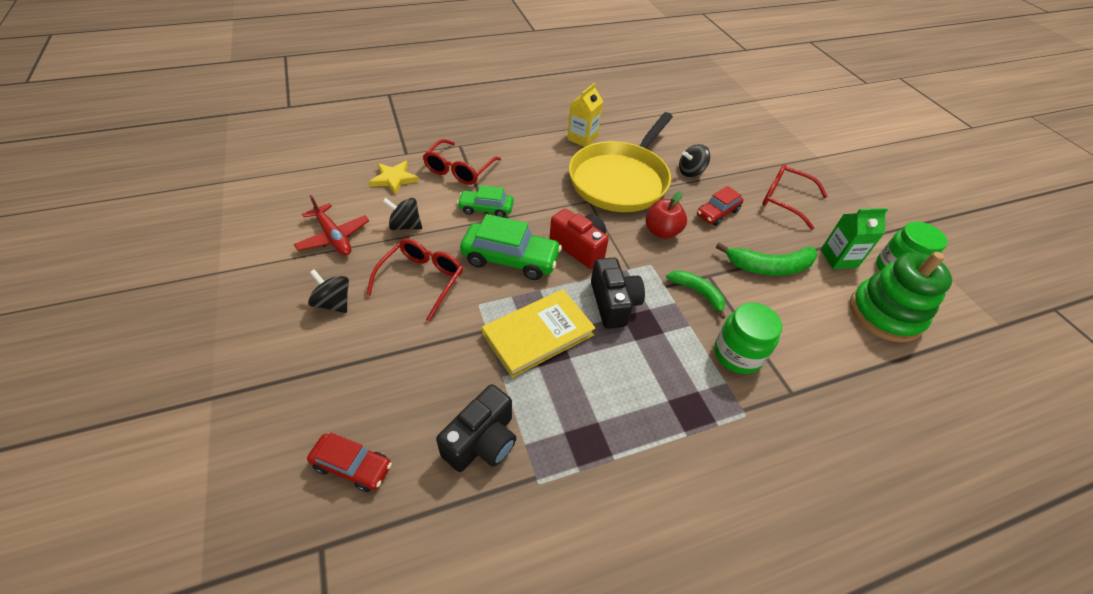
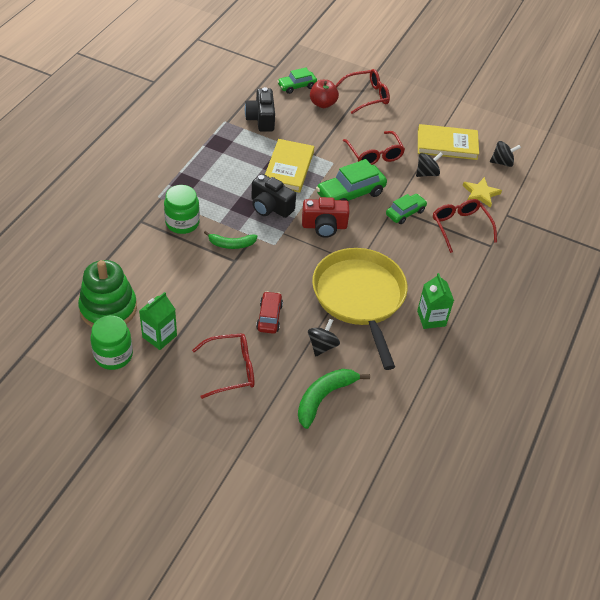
camera: 135 degrees right, 0 degrees up
red plane [294,195,369,255] -> yellow book [418,124,479,160]
red car [307,433,392,492] -> green car [277,68,317,94]
black spinning top [308,269,349,313] -> black spinning top moved to [490,141,521,167]
yellow carton [567,83,603,147] -> green carton [417,273,454,329]
red apple [646,191,687,239] -> red apple moved to [310,80,339,108]
green banana [716,243,818,276] -> green banana moved to [298,369,370,429]
none -> red glasses [335,69,390,114]

